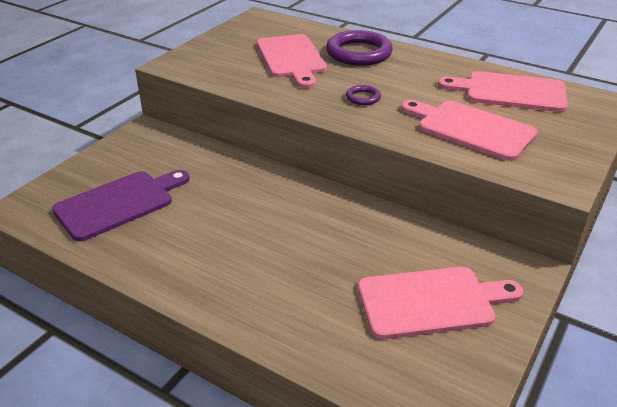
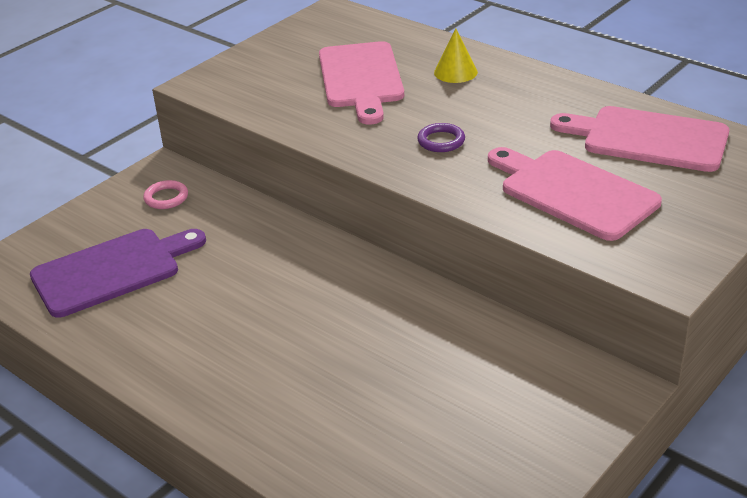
camera: 10 degrees right, 0 degrees up
purple ring [326,30,393,65] -> yellow cone [434,28,478,83]
pink cutting board [358,267,523,339] -> none
none -> pink ring [143,180,188,209]

